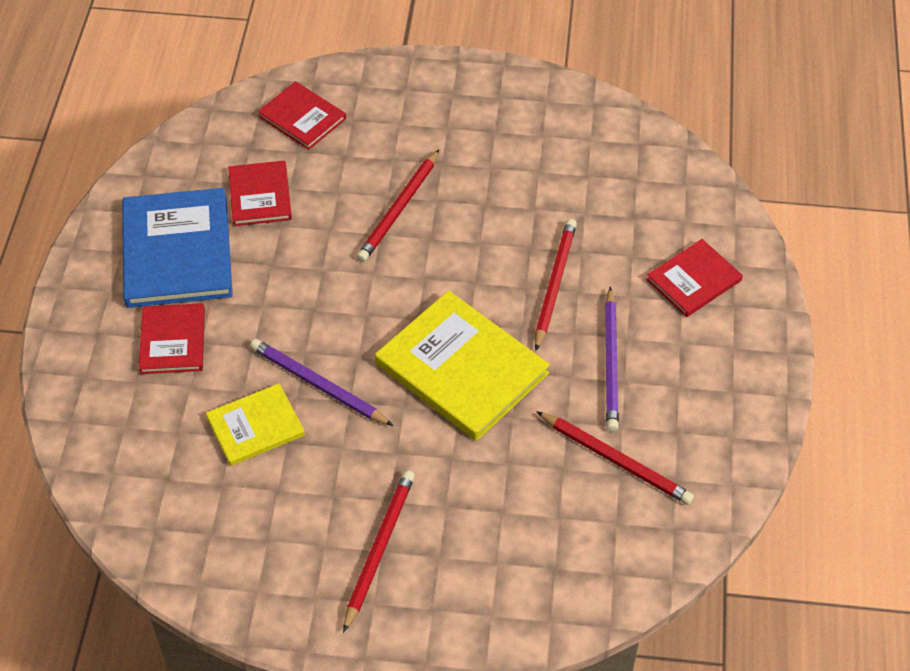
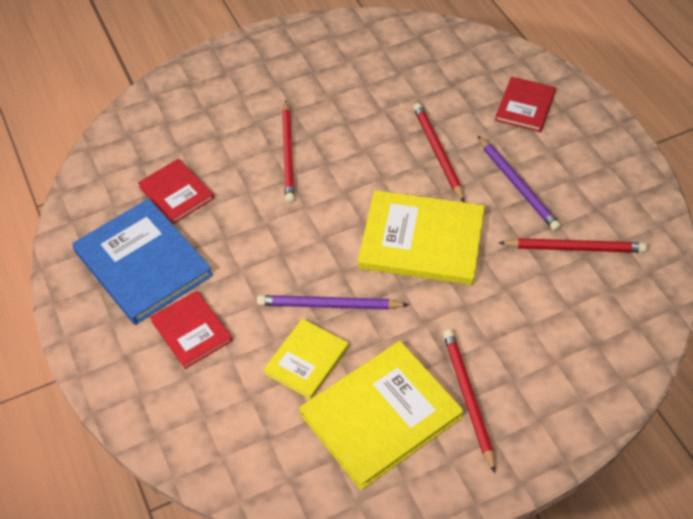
camera: 30 degrees left, 0 degrees up
red book [258,81,346,150] -> none
none -> yellow book [299,341,464,490]

